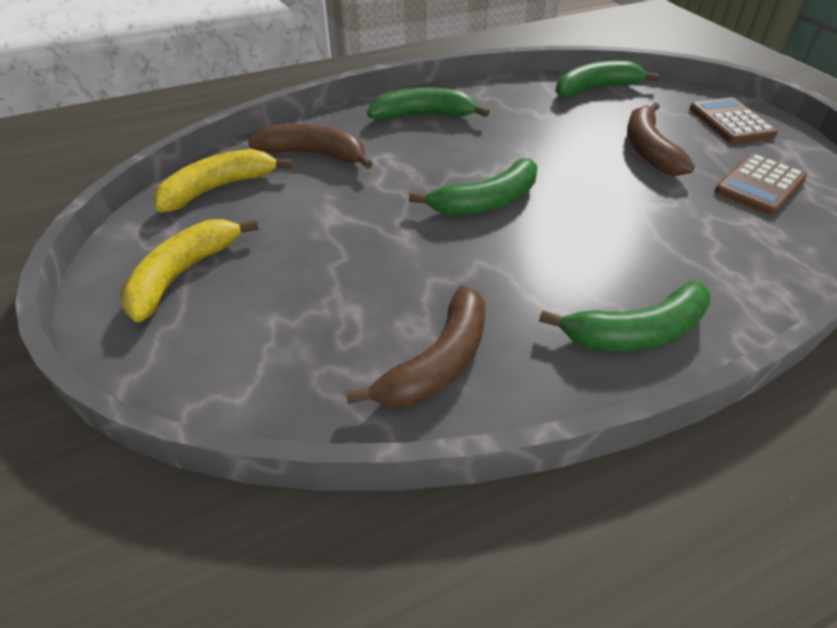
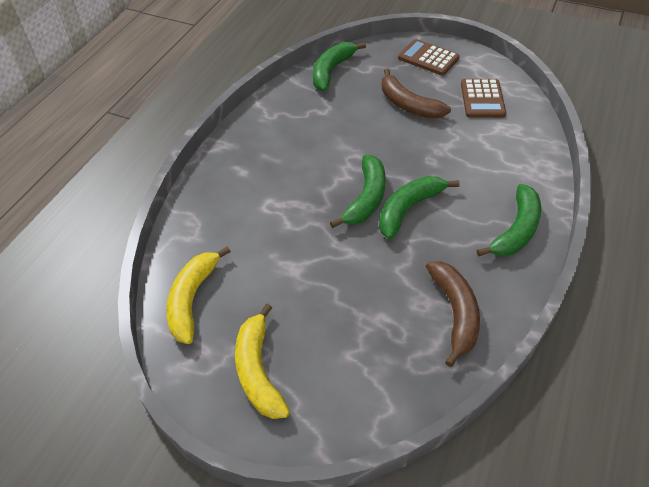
camera: 40 degrees left, 5 degrees up
brown banana [248,123,373,169] -> none
green banana [367,88,490,120] -> green banana moved to [379,176,460,239]

